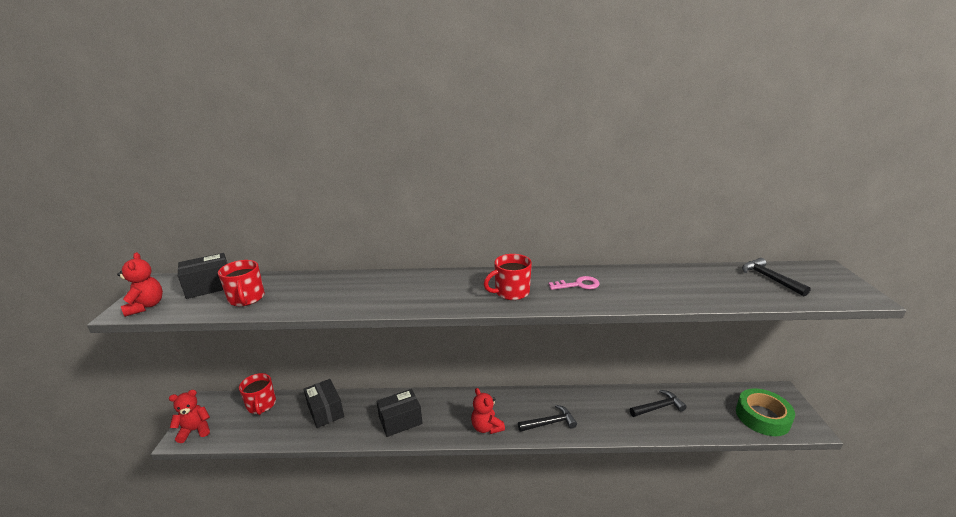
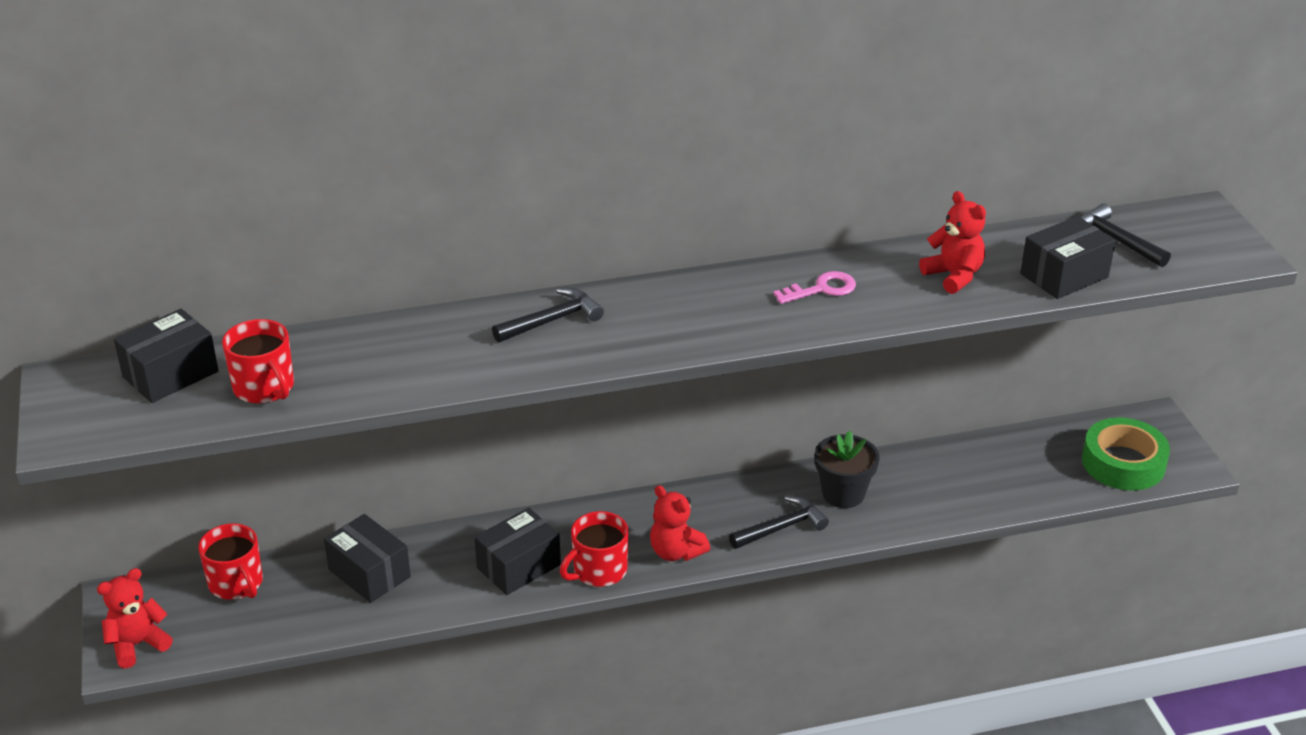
camera: 15 degrees left, 10 degrees up
red teddy bear [117,252,163,317] -> red teddy bear moved to [919,191,986,294]
red mug [484,254,532,300] -> red mug moved to [560,511,629,587]
black hammer [630,390,687,417] -> black hammer moved to [492,288,604,342]
none -> black flower pot [815,431,880,508]
none -> black box [1020,216,1116,299]

